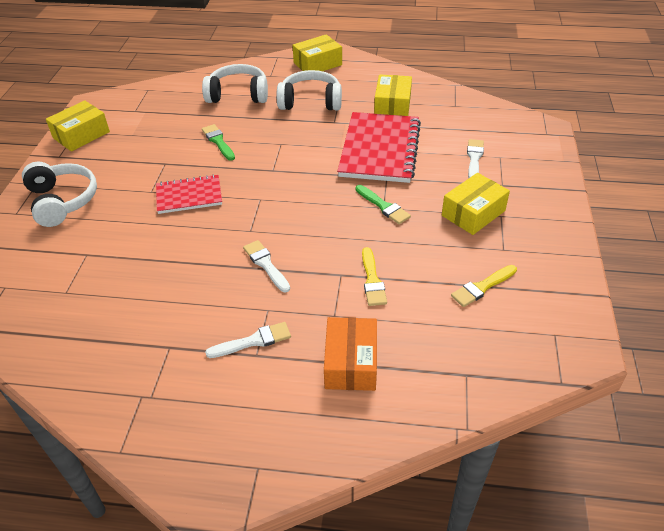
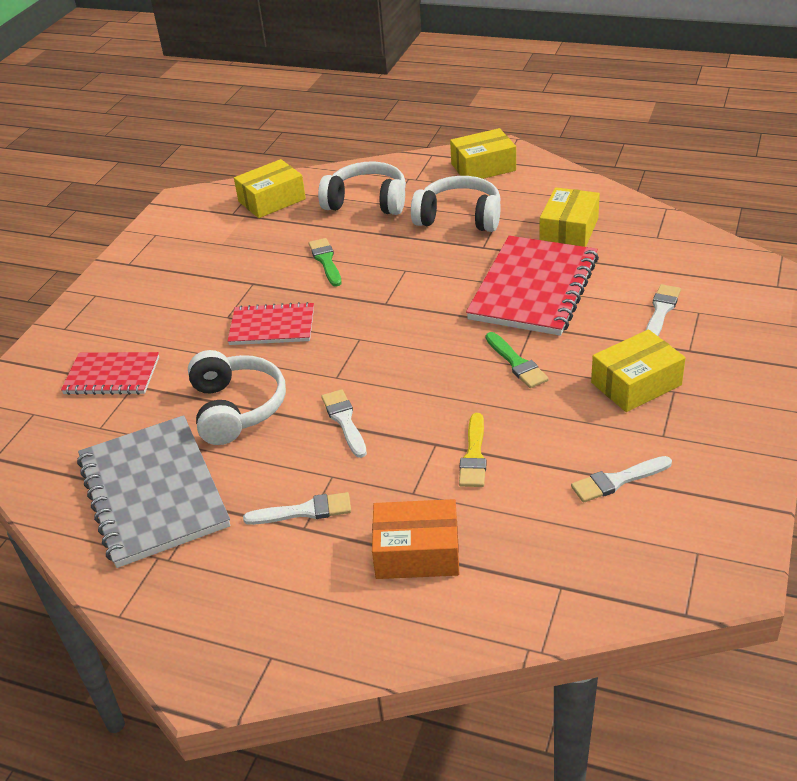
camera: 15 degrees right, 5 degrees down
white headphones [22,162,97,227] -> white headphones moved to [188,350,286,445]
yellow box [46,100,110,152] -> yellow box moved to [234,159,306,218]
orange box [324,317,377,391] -> orange box turned 75 degrees clockwise [372,499,459,579]
yellow brush [451,265,517,307] -> white brush [571,456,672,503]
none -> red notebook [61,352,159,395]
none -> grey notebook [77,415,230,568]

